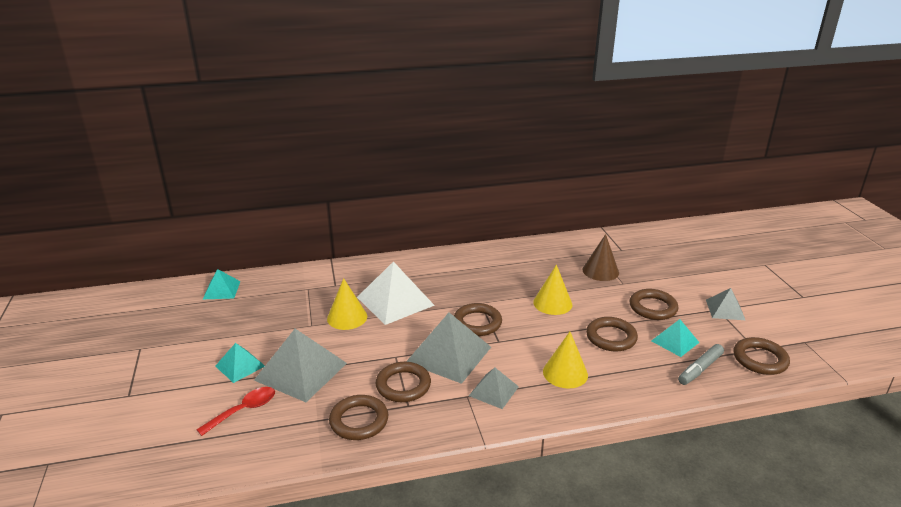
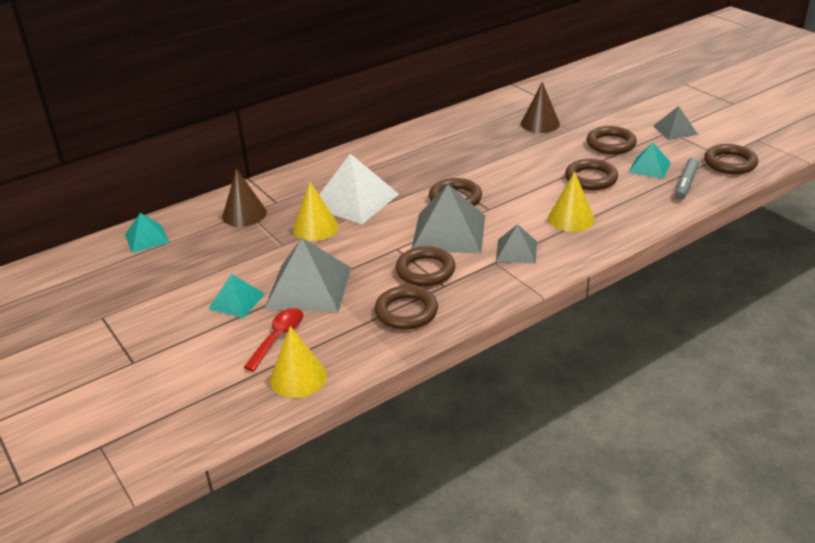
camera: 20 degrees left, 5 degrees up
yellow cone [533,265,572,315] -> yellow cone moved to [270,326,327,398]
none -> brown cone [222,169,267,227]

